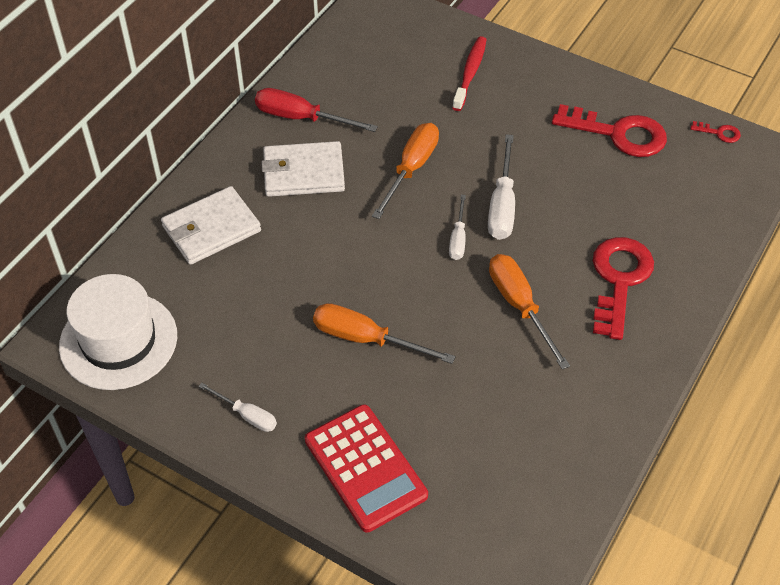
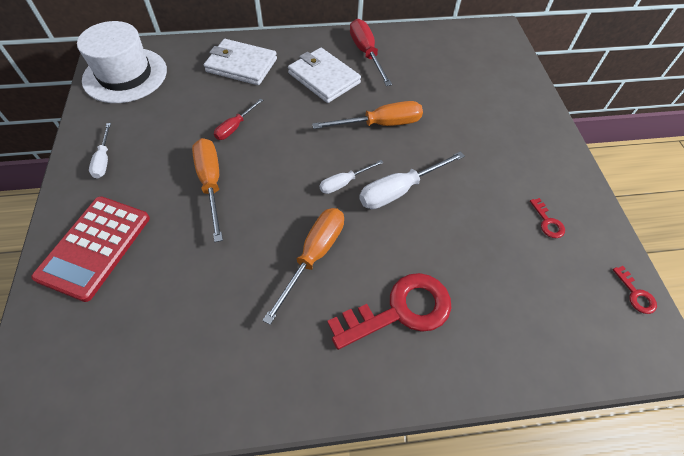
camera: 50 degrees right, 5 degrees up
red toothbrush [452,36,487,111] -> none
red key [552,104,667,157] -> red key [530,198,565,238], size x0.43
none -> red screwdriver [214,98,263,140]

